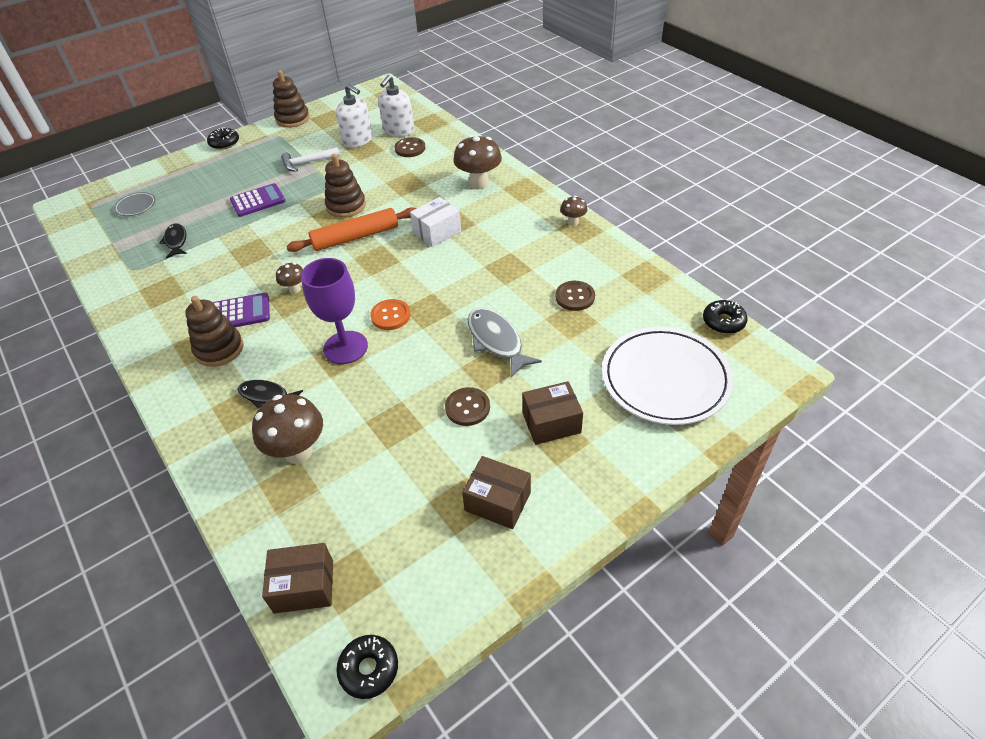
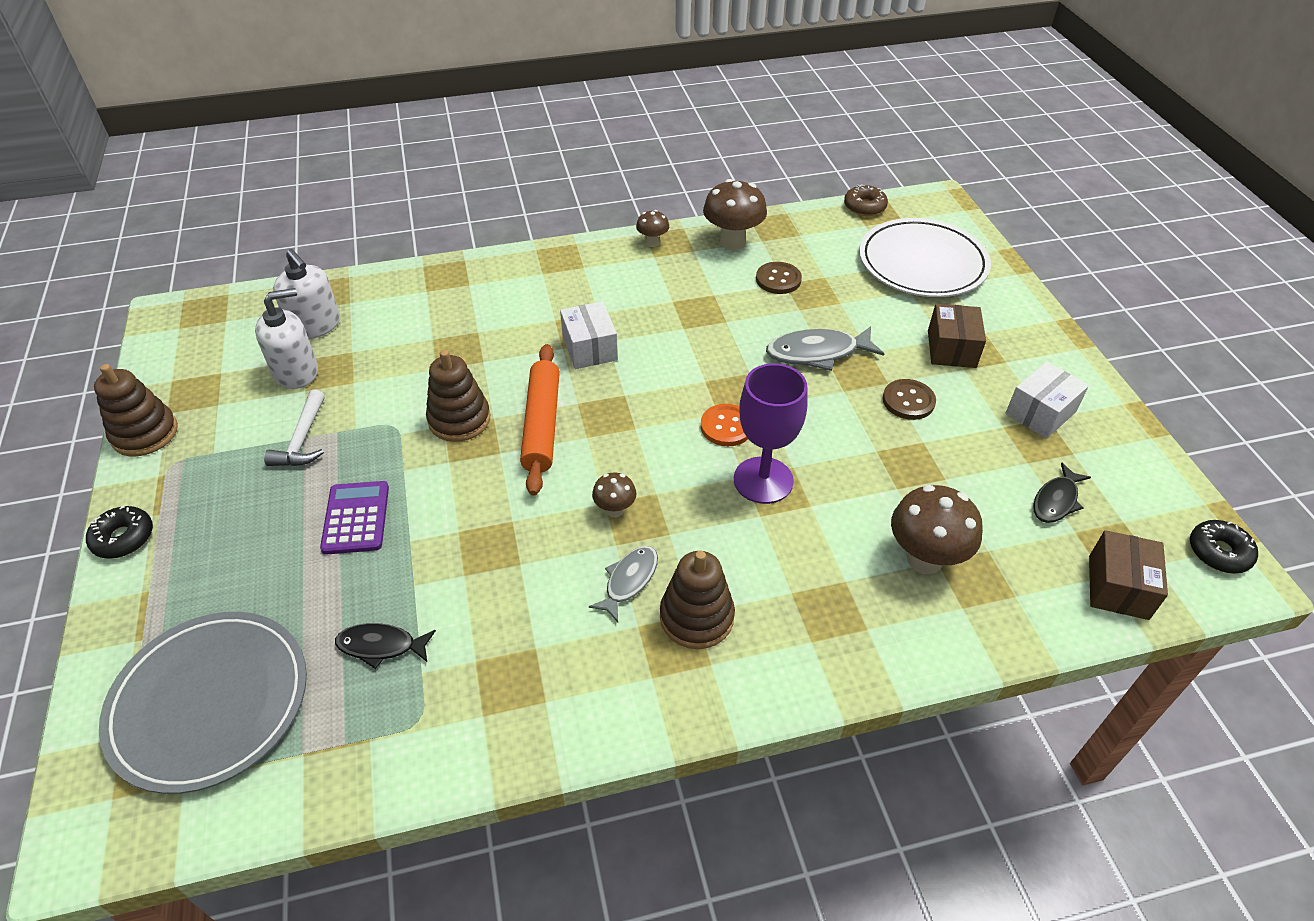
camera: 70 degrees left, 0 degrees up
grey plate [114,192,156,216] -> grey plate [99,612,307,794], size x2.38
purple calculator [213,293,270,327] -> grey fish [589,546,658,622]
black fish [237,380,303,408] -> black fish moved to [1033,462,1091,523]
brown button [394,137,426,157] -> none
brown mushroom [454,135,502,189] -> brown mushroom moved to [703,179,767,251]
brown box [462,456,531,529] -> white box [1005,361,1089,439]
black donut [703,300,748,334] -> brown donut [844,185,888,216]

